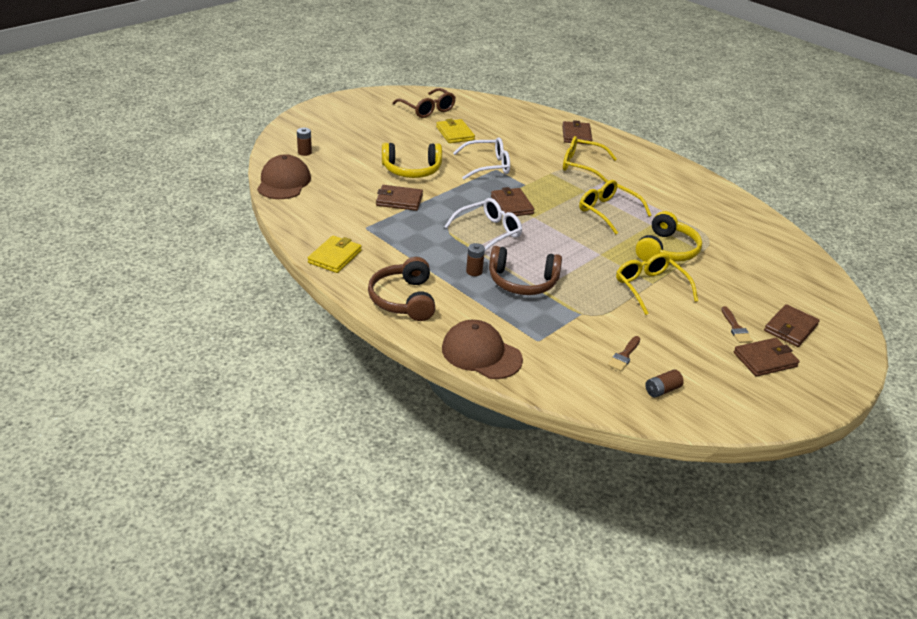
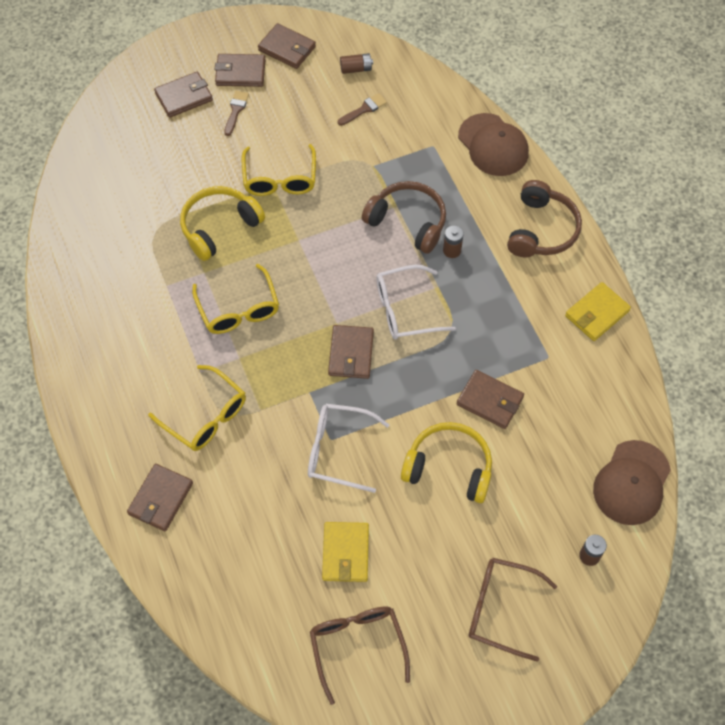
camera: 155 degrees left, 25 degrees up
none -> brown wallet [258,23,316,69]
none -> brown glasses [468,558,557,662]

